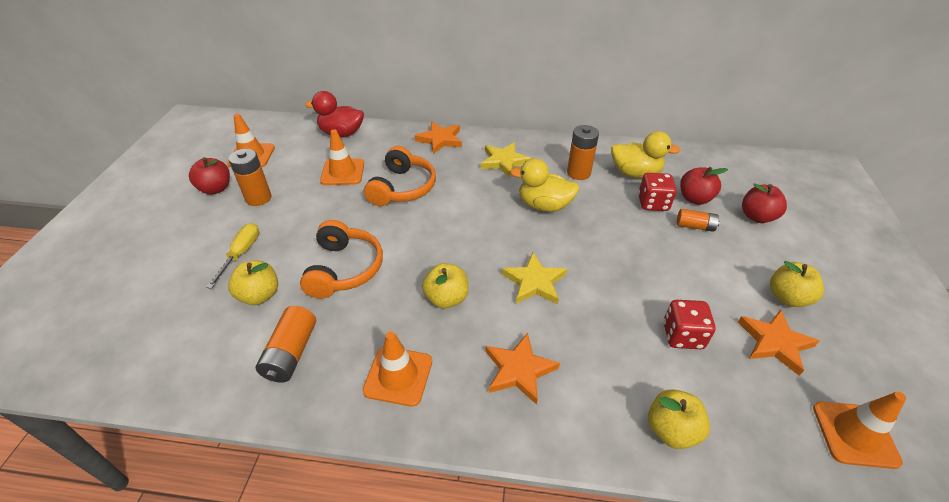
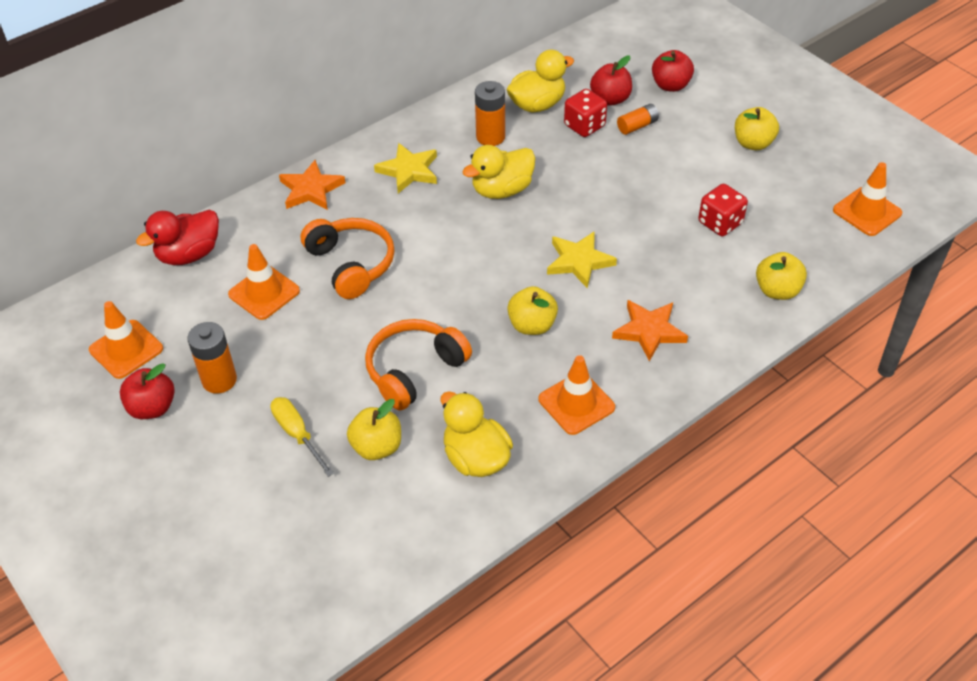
camera: 45 degrees left, 5 degrees up
orange battery [256,306,316,383] -> yellow duck [440,391,513,477]
orange headphones [300,220,383,299] -> orange headphones turned 90 degrees counterclockwise [365,319,472,411]
orange star [738,309,819,376] -> none

